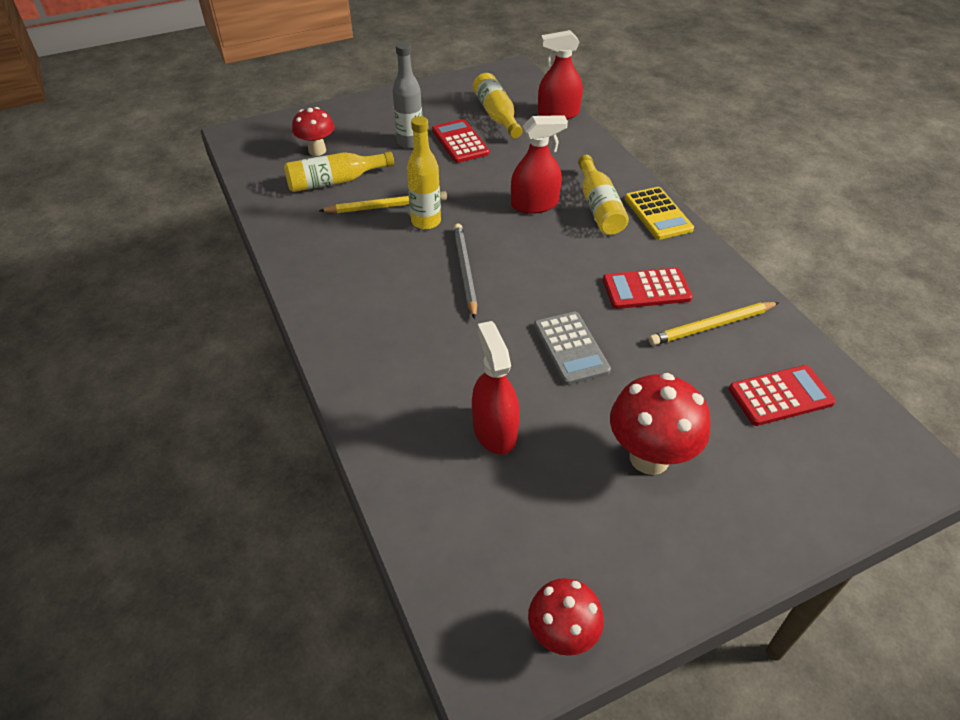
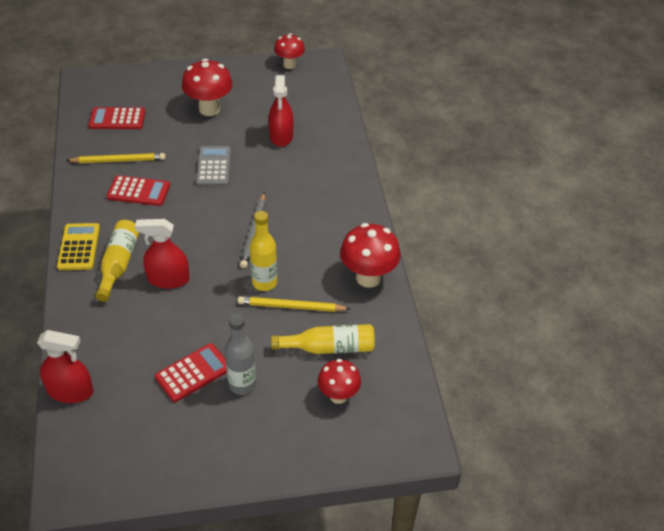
camera: 165 degrees left, 0 degrees up
red calculator [432,119,489,163] -> red calculator turned 120 degrees counterclockwise [155,343,227,402]
yellow bottle [473,73,523,139] -> none
none -> red mushroom [340,223,401,288]

